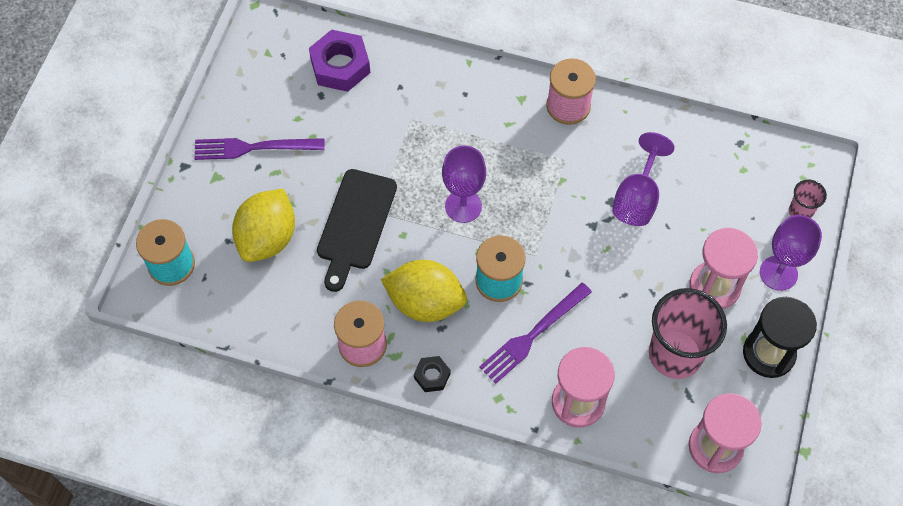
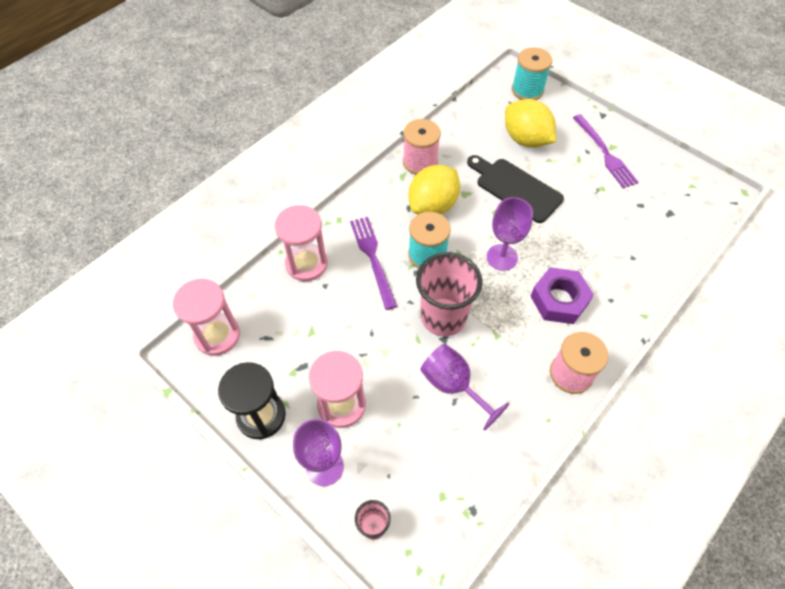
camera: 115 degrees right, 5 degrees down
purple fork [194,138,325,160] -> purple fork turned 135 degrees clockwise [573,114,639,189]
purple nut [309,30,370,92] -> purple nut moved to [530,267,594,324]
black nut [414,356,450,392] -> none
pink cup [649,288,727,379] -> pink cup moved to [416,252,483,337]

